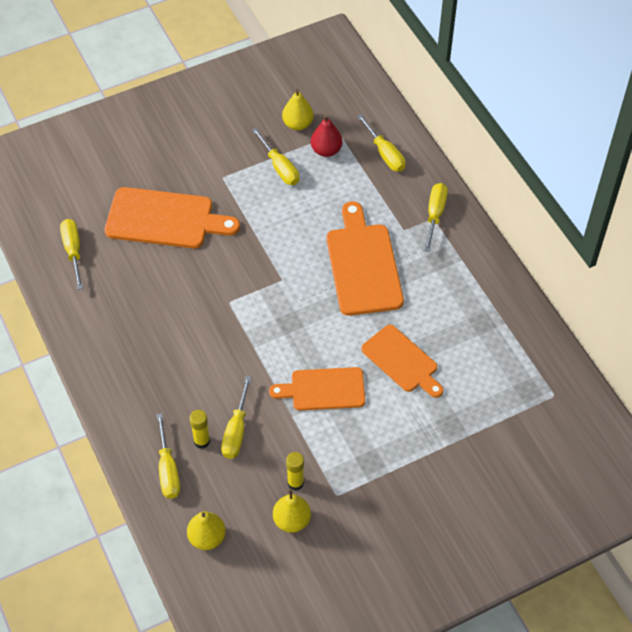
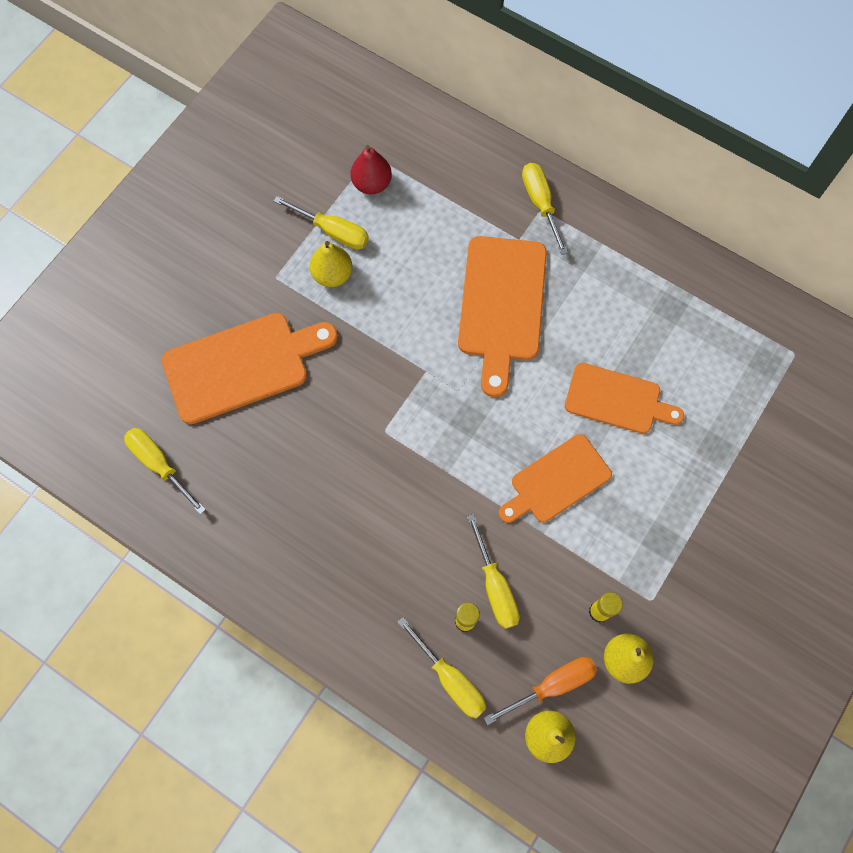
camera: 30 degrees left, 15 degrees up
yellow pear [282,89,314,130] -> yellow pear moved to [310,241,353,287]
orange cutting board [327,201,404,316] -> orange cutting board turned 135 degrees counterclockwise [458,236,547,397]
yellow screwdriver [357,114,406,172] -> none
none -> orange screwdriver [484,657,597,725]

